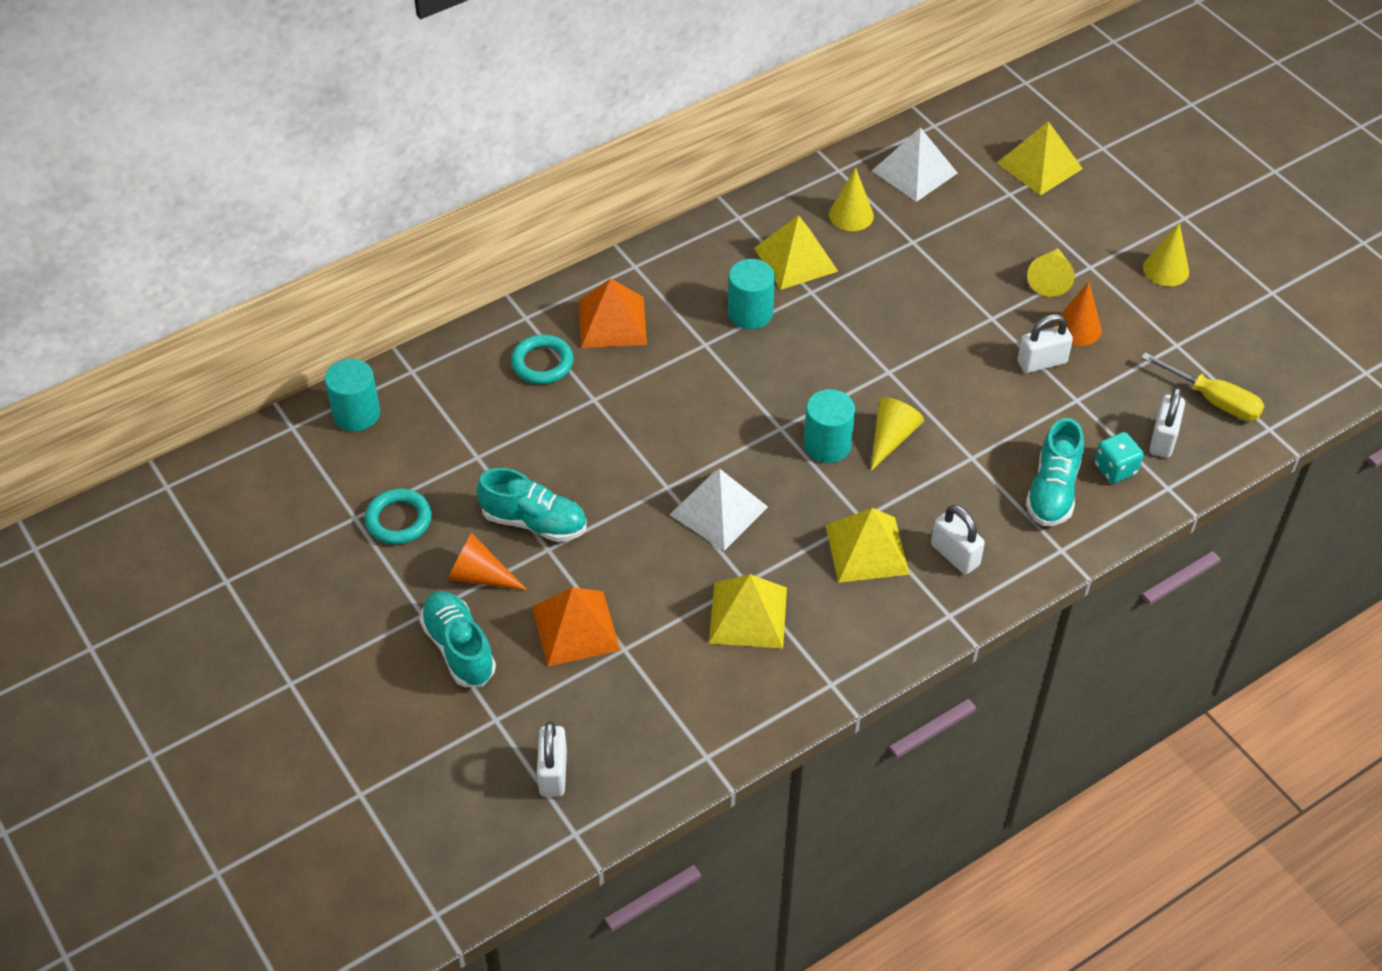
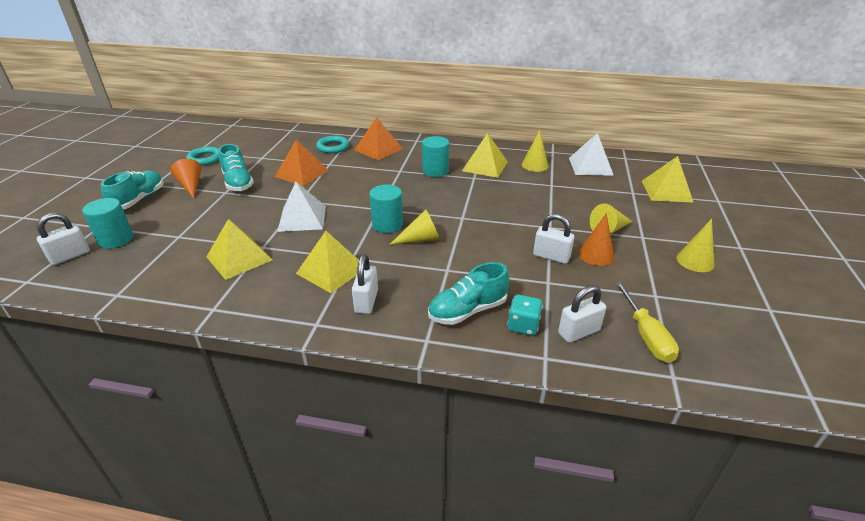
camera: 45 degrees right, 15 degrees down
turquoise cylinder [325,359,380,432] -> turquoise cylinder moved to [82,198,133,249]
orange pyramid [532,588,620,667] -> orange pyramid moved to [275,140,329,186]

